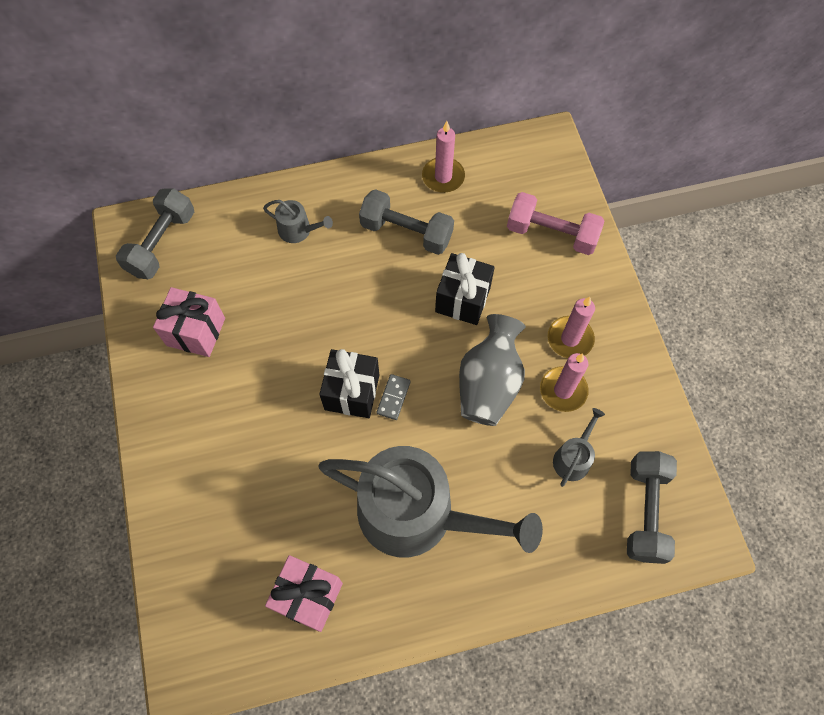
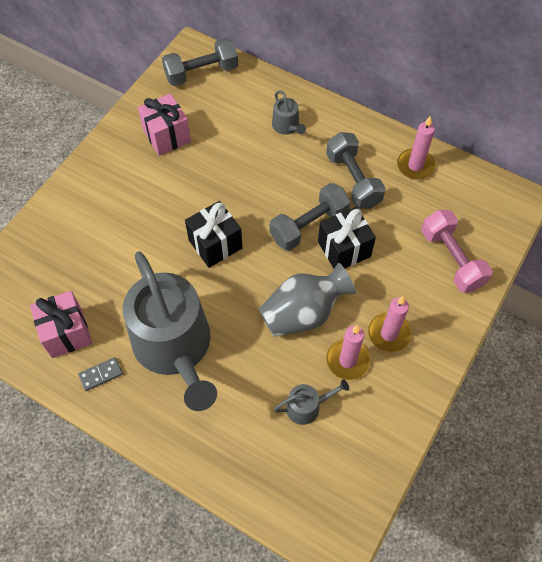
camera: 45 degrees right, 5 degrees down
grey domino [376,374,411,420] -> grey domino moved to [78,357,123,391]
grey dumbbell [627,451,677,564] -> grey dumbbell moved to [270,183,351,251]

